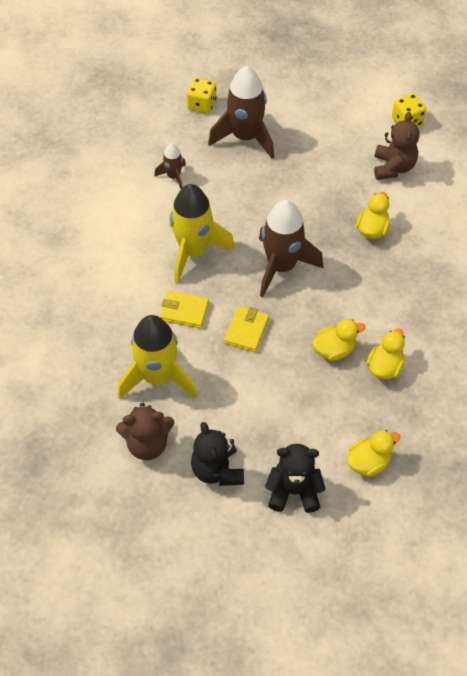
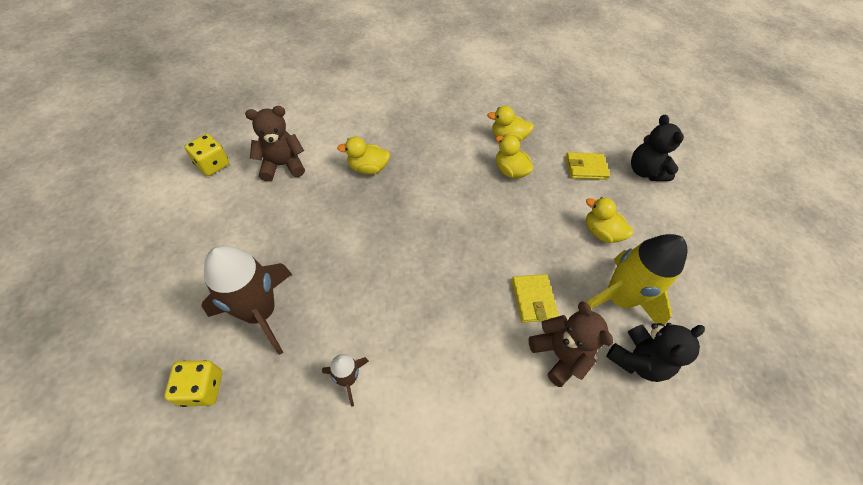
camera: 115 degrees left, 0 degrees up
brown teddy bear [116,403,174,460] -> brown teddy bear moved to [529,301,613,387]
yellow rocket [169,184,235,283] -> none
black teddy bear [191,422,244,486] -> black teddy bear moved to [606,323,705,382]
yellow wallet [224,306,269,352] -> yellow wallet moved to [565,152,610,180]
brown rocket [259,200,323,297] -> none
yellow duck [347,430,400,477] -> yellow duck moved to [586,197,633,243]

